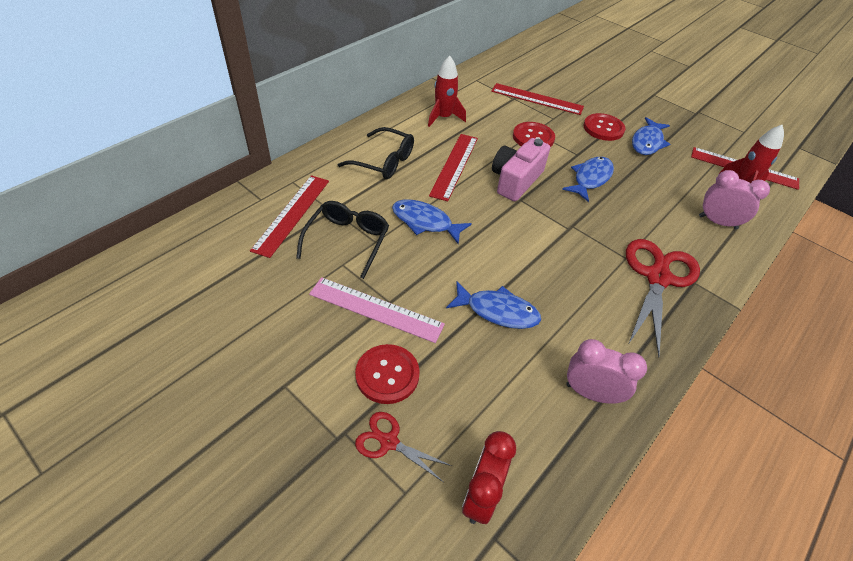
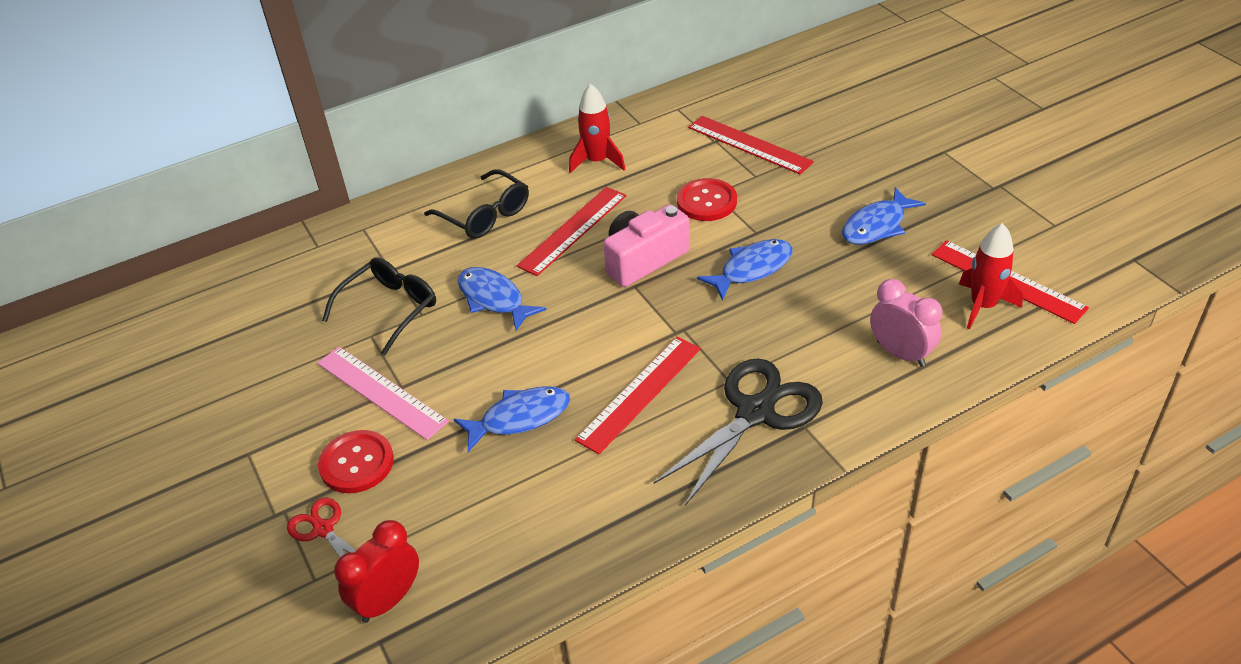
camera: 25 degrees right, 5 degrees down
red ruler [250,175,329,258] -> red ruler moved to [575,336,701,454]
blue fish [446,282,541,329] -> blue fish turned 60 degrees counterclockwise [454,386,570,452]
pink clock [566,339,647,404] -> none
red button [583,113,625,141] -> none
red scissors [626,239,700,358] -> black scissors [654,358,823,506]

